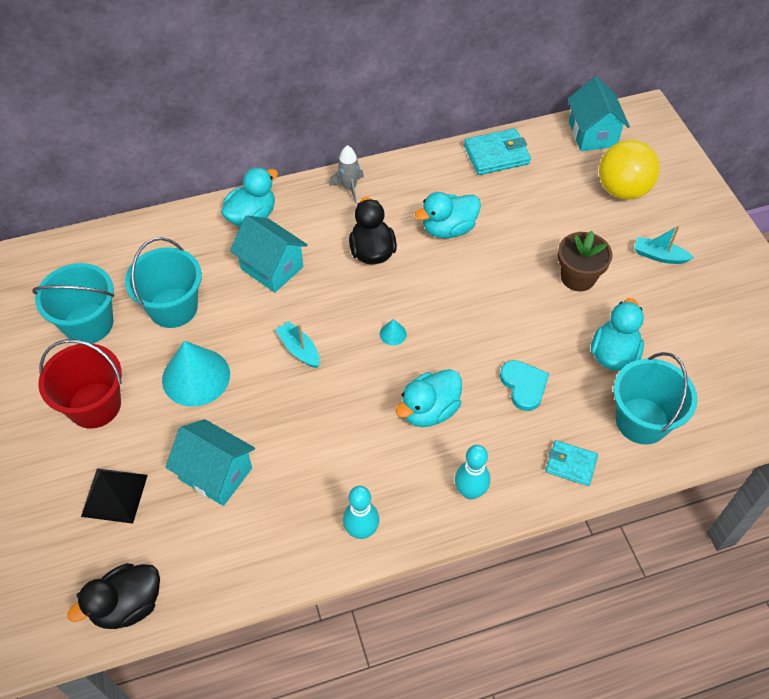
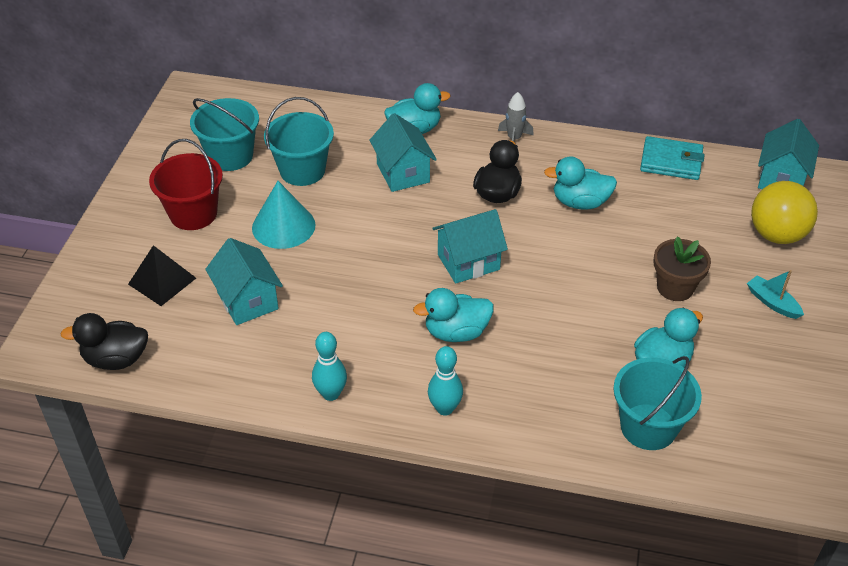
camera: 30 degrees right, 10 degrees down
turquoise boat [276,321,320,368] -> none
turquoise cone [380,319,407,345] -> turquoise house [432,209,508,284]
turquoise heart [500,360,549,411] -> none
turquoise wallet [545,440,598,486] -> none

